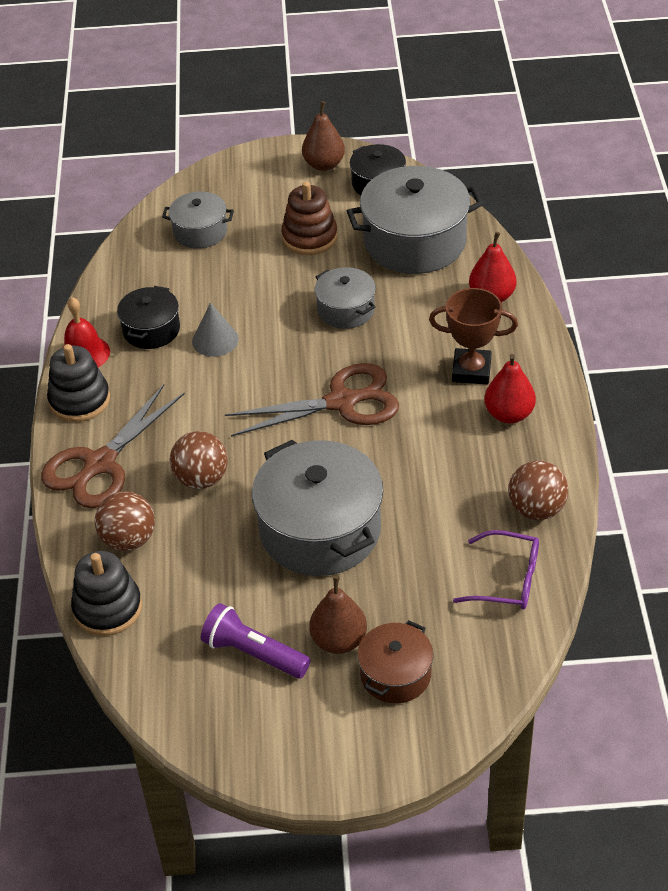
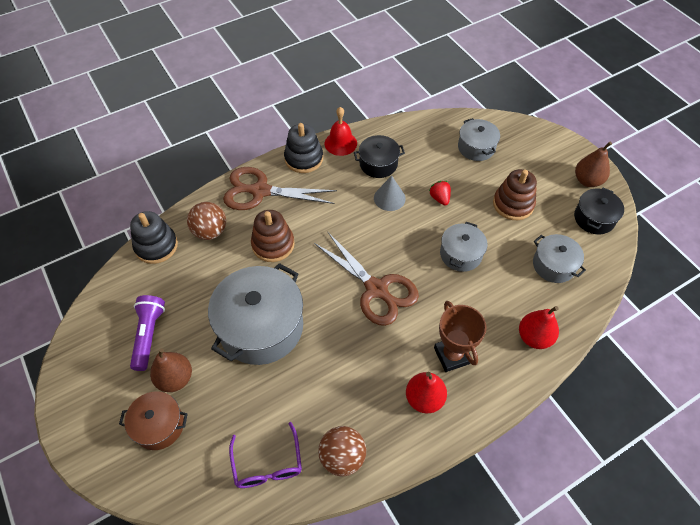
camera: 60 degrees right, 10 degrees up
brown ball [170,431,228,489] -> brown stacking toy [251,210,295,262]
grey pot [347,166,483,274] -> grey pot [533,234,586,283], size x0.54
none -> red strawberry [429,181,451,206]

